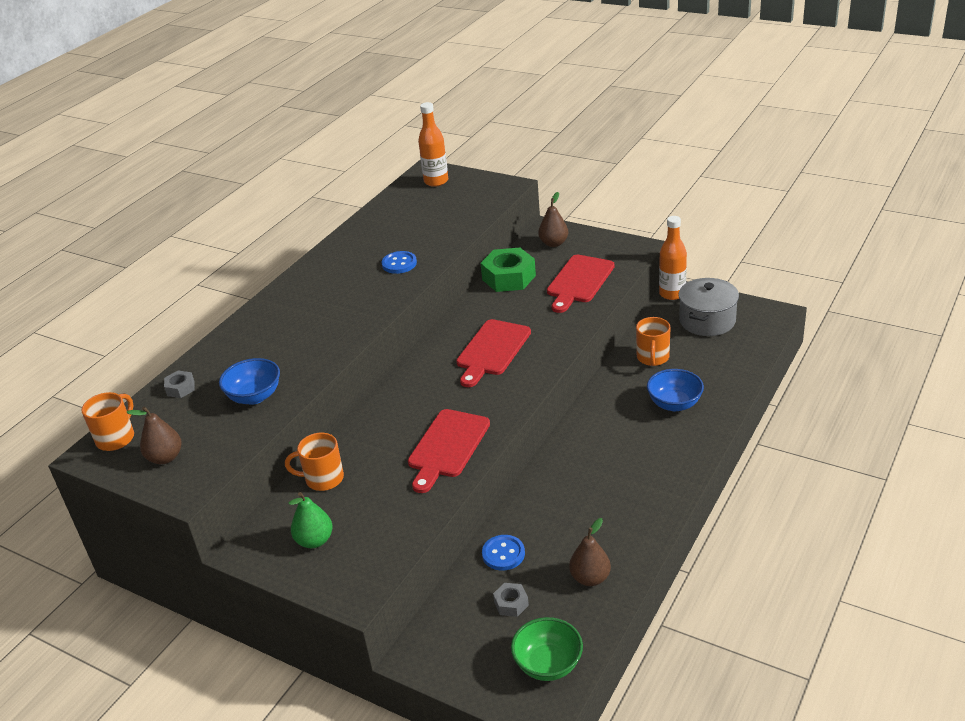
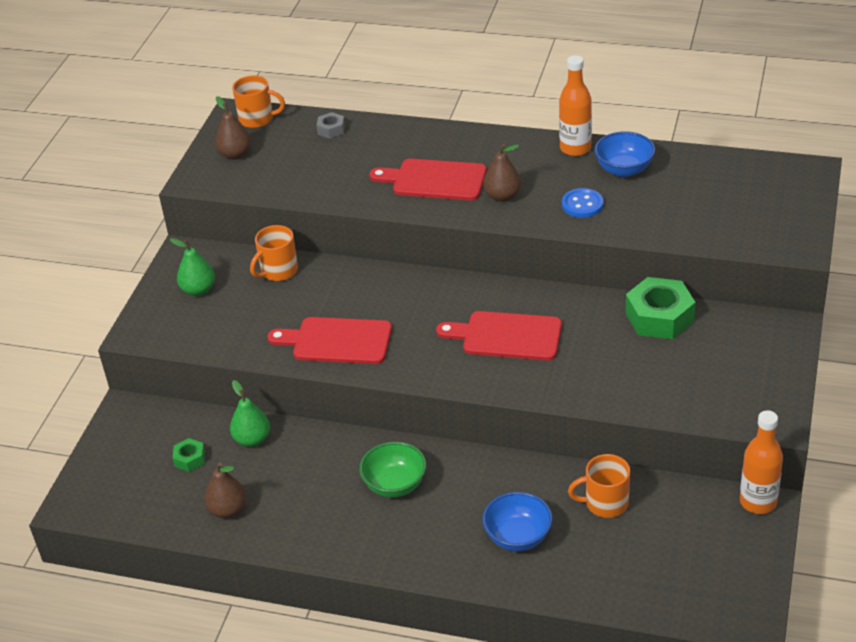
camera: 75 degrees right, 5 degrees up
blue bowl [219,358,280,405] -> blue bowl moved to [594,131,655,177]
orange mug [285,433,344,491] -> orange mug turned 120 degrees counterclockwise [250,225,298,281]
orange bottle [418,102,448,187] -> orange bottle moved to [559,55,592,156]
blue button [482,535,525,571] -> green pear [230,380,270,447]
grey nut [493,583,529,617] -> green nut [173,438,205,472]
green bowl [511,617,583,681] -> green bowl moved to [359,442,426,498]
brown pear [538,192,568,247] -> brown pear moved to [483,144,521,202]
red cutting board [547,255,615,313] -> red cutting board moved to [369,159,486,201]
grey pot [678,278,739,336] -> none

